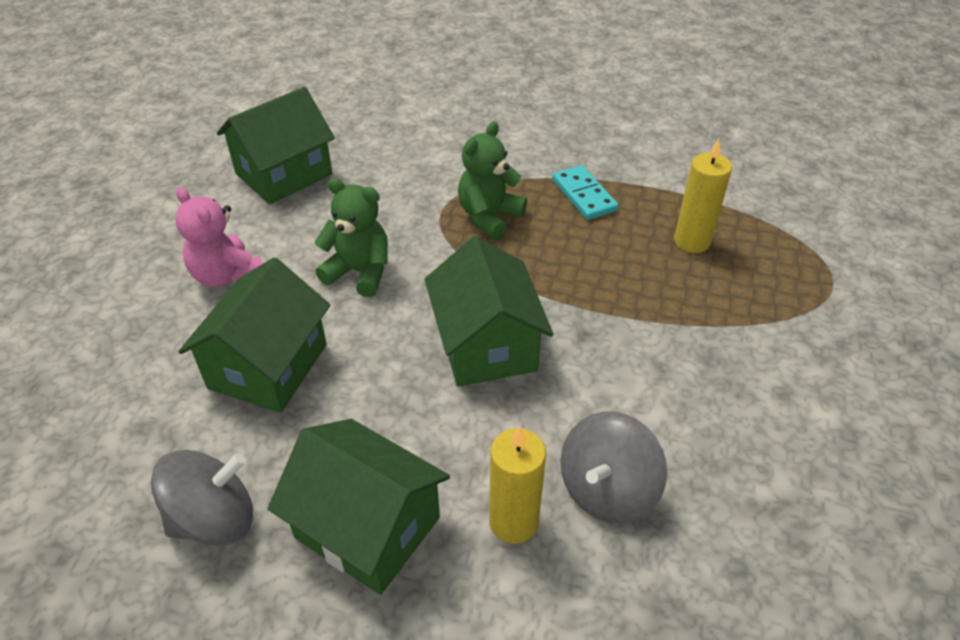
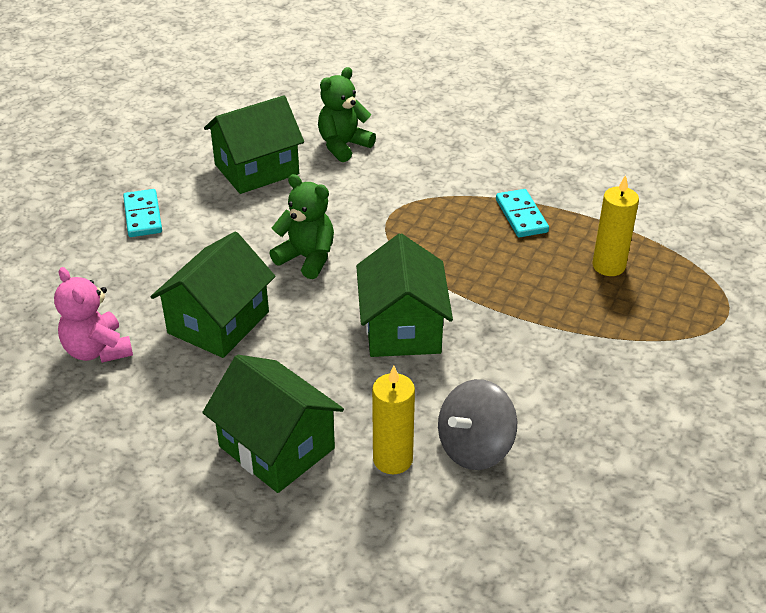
camera: 10 degrees right, 5 degrees down
grey spinning top [151,450,253,546] -> none
pink teddy bear [175,187,263,287] -> pink teddy bear moved to [54,267,133,363]
green teddy bear [458,122,527,240] -> green teddy bear moved to [318,67,376,162]
none -> turquoise domino [123,189,162,237]

